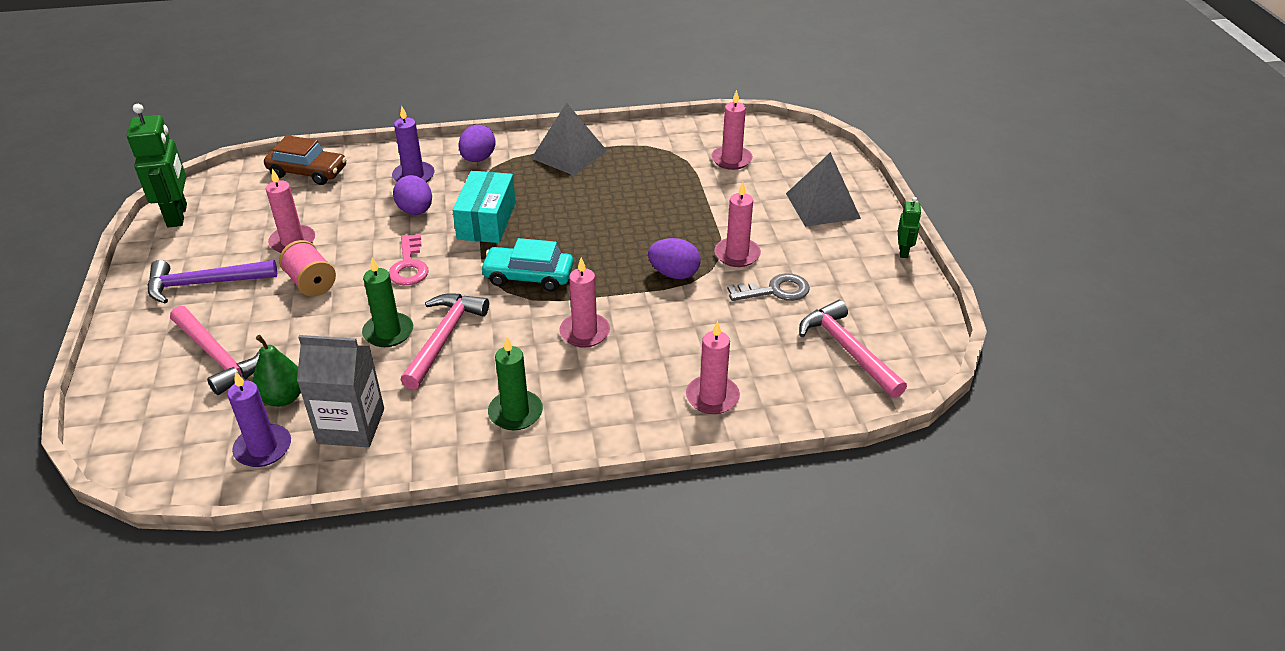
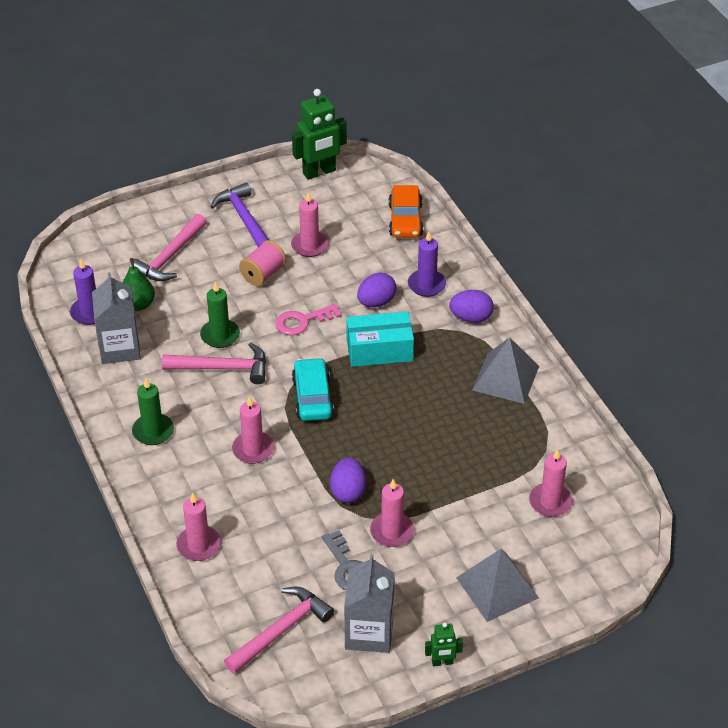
camera: 75 degrees right, 5 degrees up
brown car [264,135,347,185] -> orange car [389,185,423,238]
none -> grey carton [344,554,395,653]

